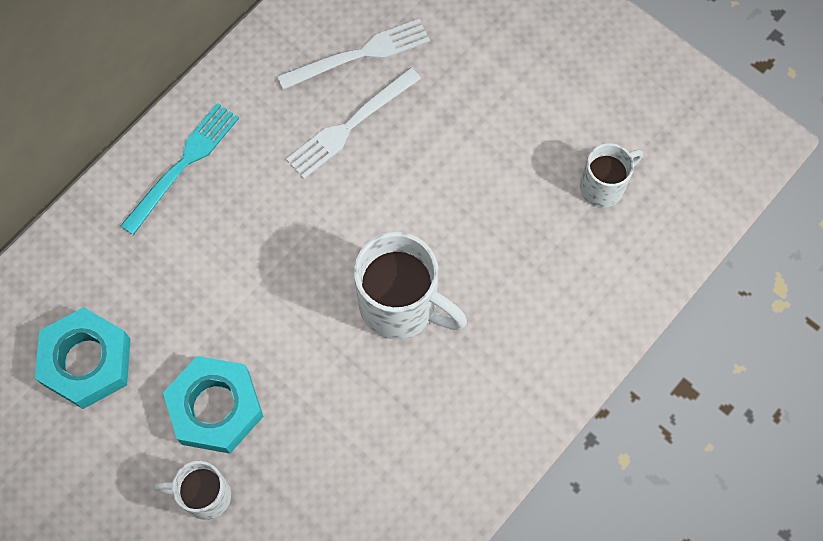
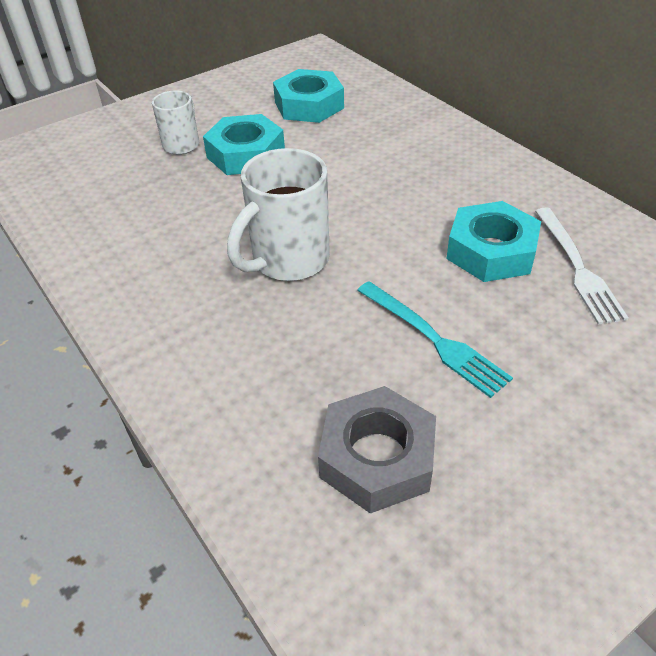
camera: 105 degrees right, 25 degrees down
turquoise fork [120,103,239,235] -> turquoise fork moved to [357,281,513,398]
white fork [286,68,421,179] -> turquoise nut [446,201,541,282]
white mug [580,143,643,208] -> grey nut [318,386,436,514]

